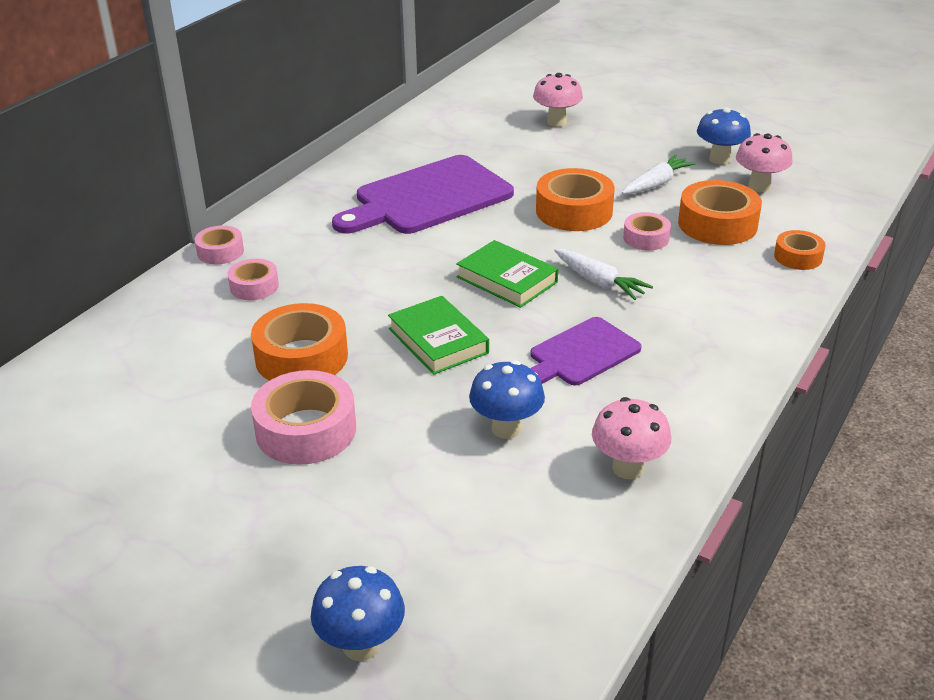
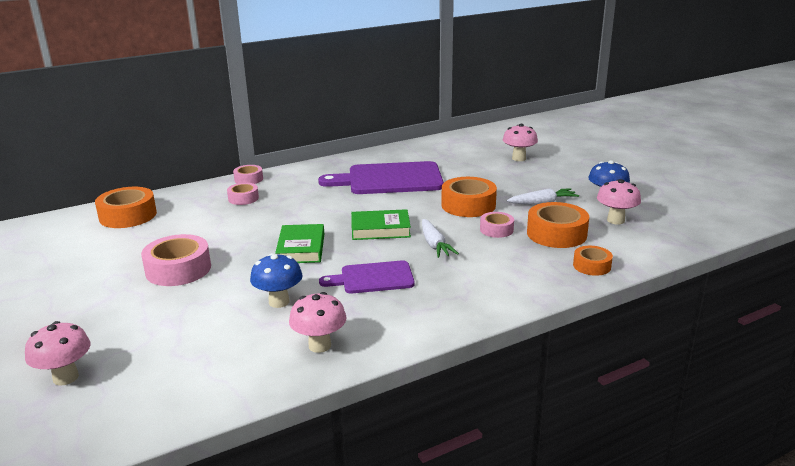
camera: 30 degrees right, 10 degrees down
orange tape [251,303,348,381] -> orange tape moved to [95,187,157,228]
blue mushroom [311,566,405,661] -> pink mushroom [25,321,91,386]
green book [456,240,558,308] -> green book turned 75 degrees counterclockwise [351,209,411,240]

